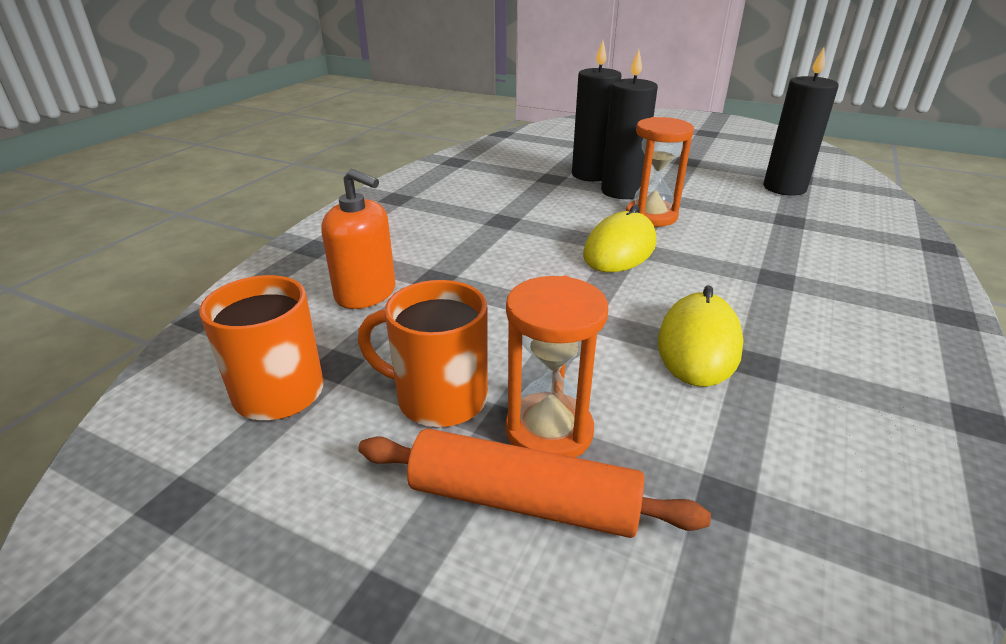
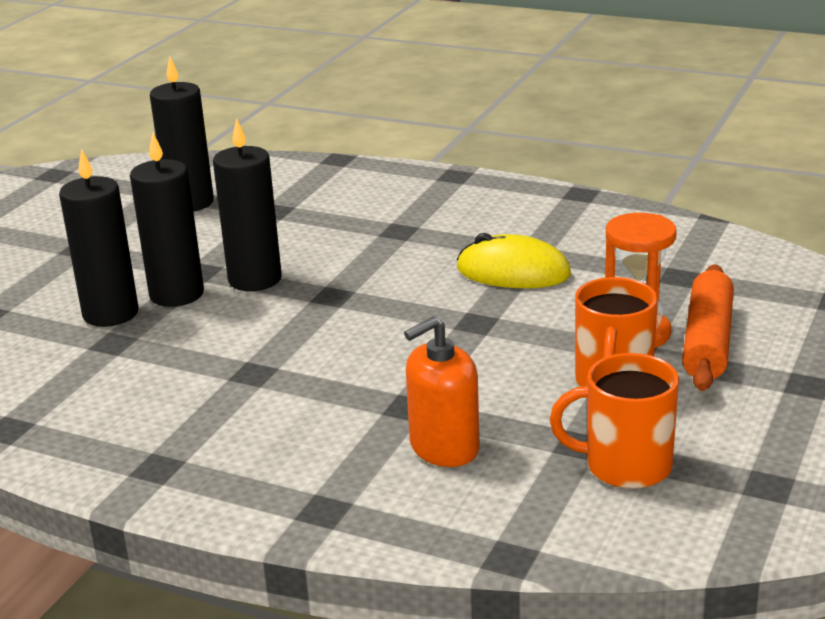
camera: 90 degrees left, 5 degrees down
orange soap dispenser [321,169,395,309] -> orange soap dispenser turned 150 degrees counterclockwise [404,316,480,467]
yellow mouse [583,205,656,272] -> none
orange hourglass [626,117,694,227] -> black candle [213,118,282,291]

